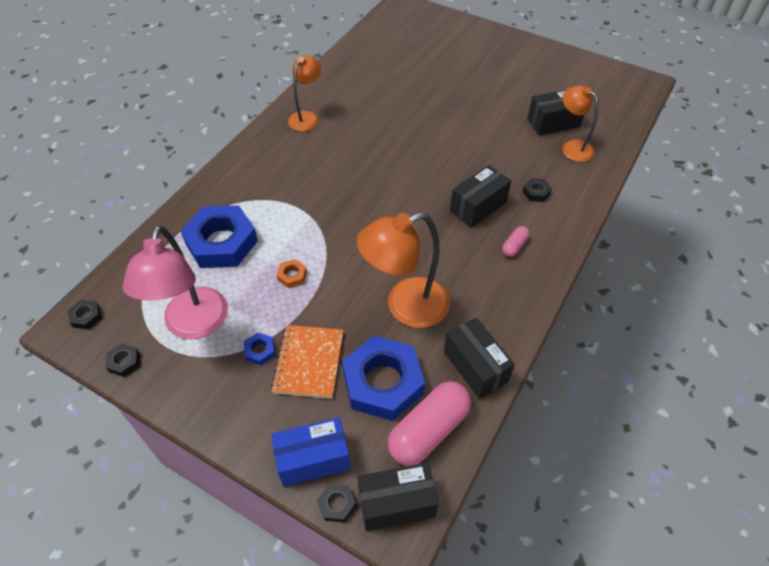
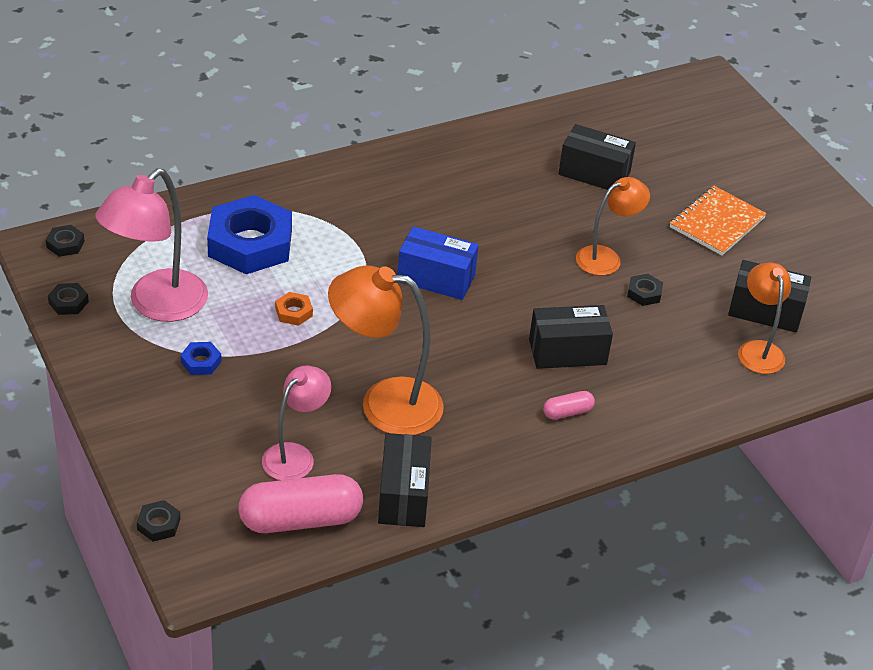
camera: 30 degrees right, 10 degrees down
orange notebook [271,325,344,399] -> orange notebook moved to [670,186,767,256]
blue box [271,417,351,487] -> blue box moved to [398,226,478,300]
orange lamp [288,55,321,131] -> orange lamp moved to [576,177,650,276]
blue nut [342,336,425,421] -> pink lamp [262,366,331,480]
black box [357,463,439,531] -> black box moved to [558,124,636,190]
black nut [523,178,552,202] -> black nut moved to [627,274,663,306]

